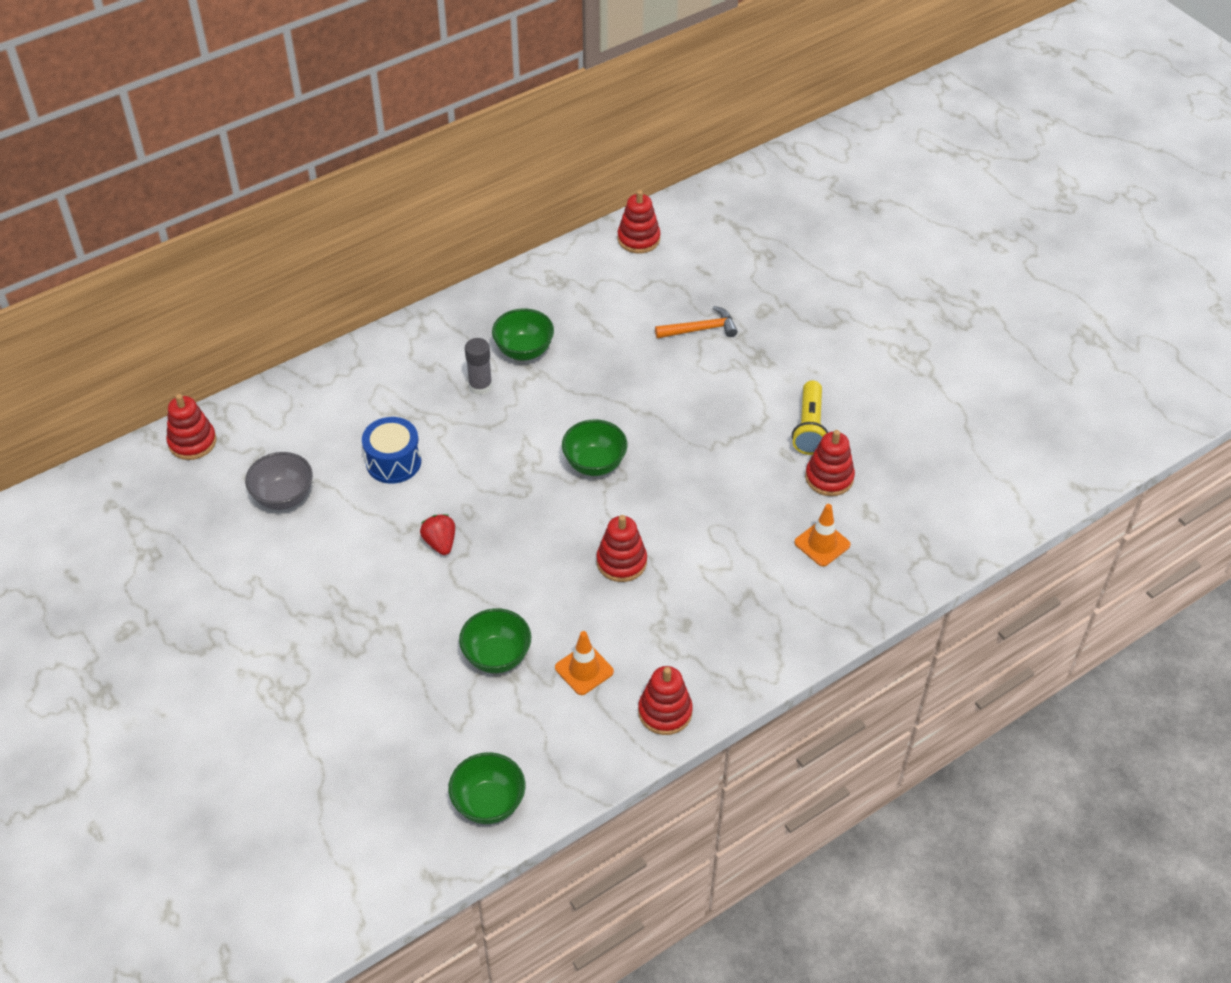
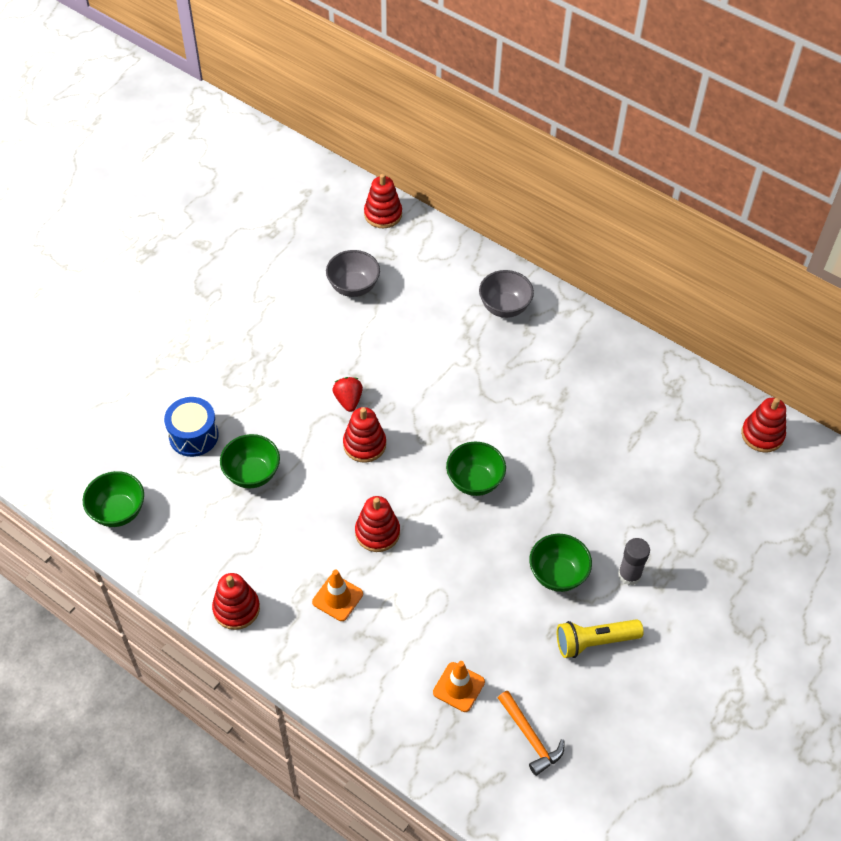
camera: 70 degrees right, 5 degrees up
blue drum [362,417,421,484] -> blue drum moved to [164,397,219,457]
red strawberry [420,514,455,555] -> red strawberry turned 60 degrees counterclockwise [332,377,363,412]
grey glue stick [465,338,492,395] -> grey glue stick moved to [618,538,650,585]
green bowl [492,309,554,360] -> green bowl moved to [529,534,592,592]
orange traffic cone [555,631,614,695] -> orange traffic cone moved to [312,570,363,621]
orange hammer [655,306,738,339] -> orange hammer moved to [498,691,564,776]
red stacking toy [805,430,855,496] -> red stacking toy moved to [343,407,386,463]
none -> grey bowl [479,270,534,318]

